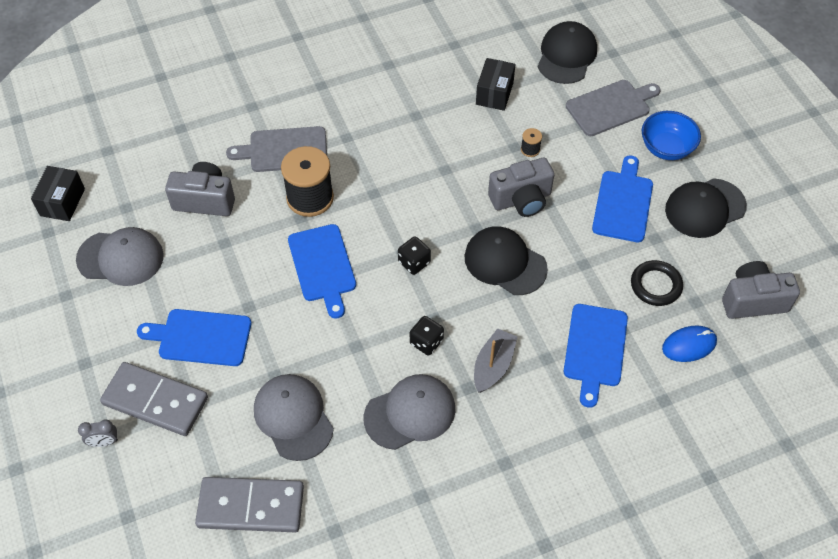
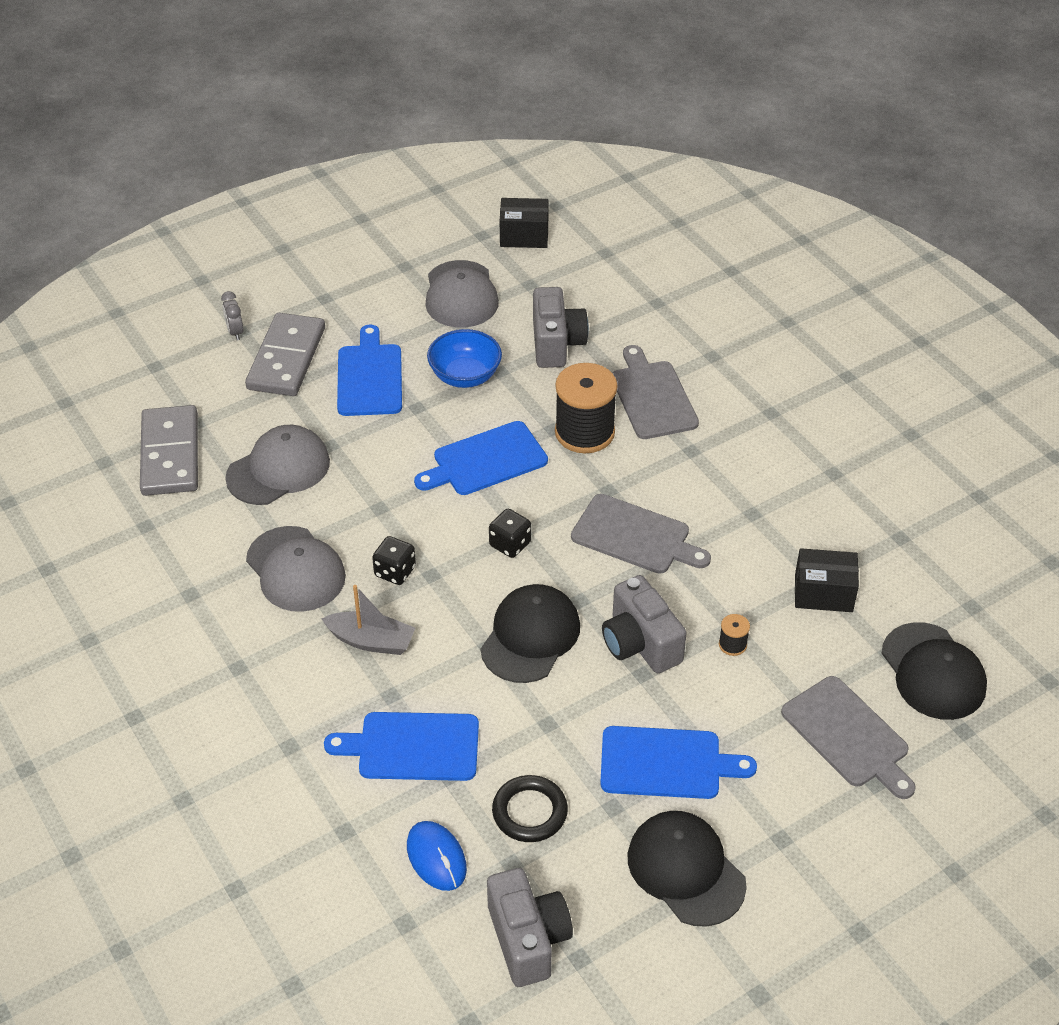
camera: 80 degrees right, 10 degrees down
black cap [538,21,597,84] -> black cap turned 60 degrees clockwise [882,622,987,720]
blue bowl [642,111,701,160] -> blue bowl moved to [427,329,502,388]
none -> grey cutting board [571,494,711,574]

